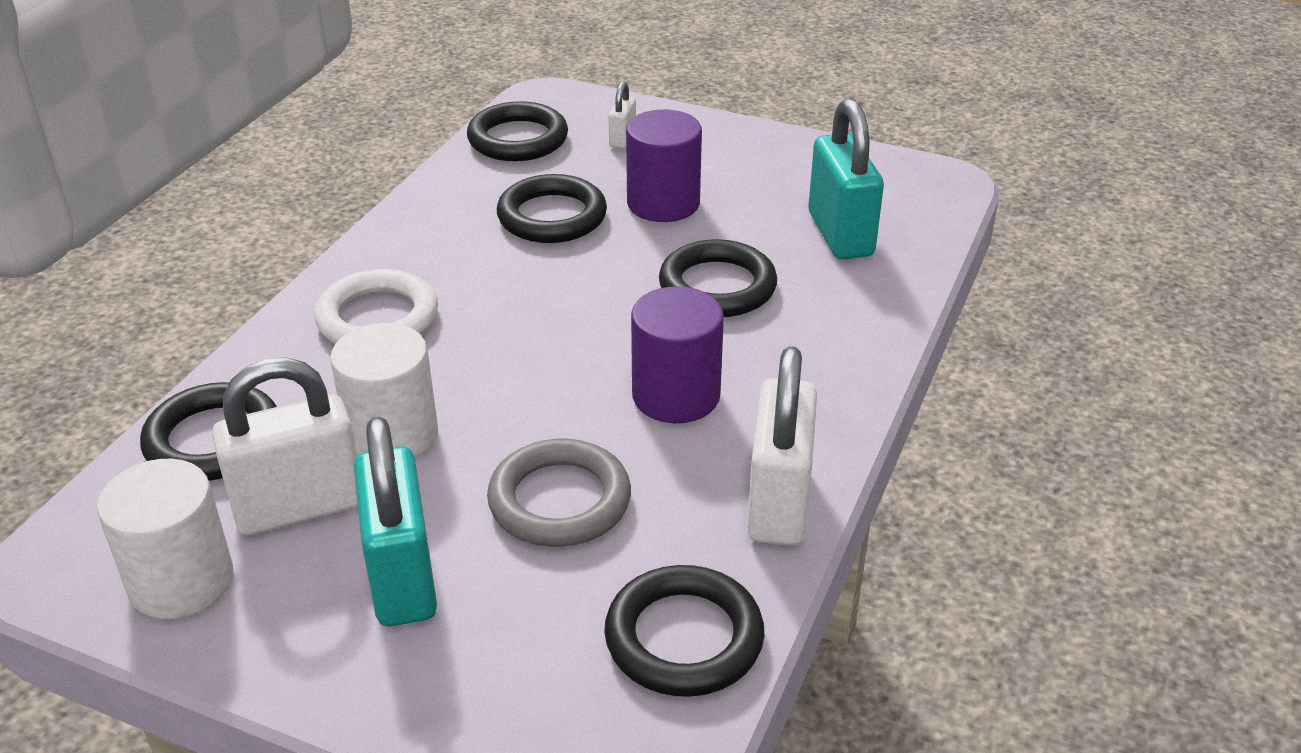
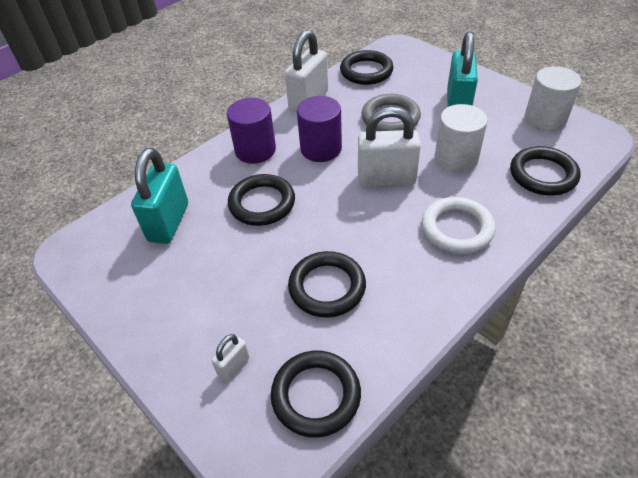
camera: 155 degrees left, 10 degrees up
white padlock [212,357,358,536] -> white padlock moved to [358,107,421,186]
purple cylinder [626,109,702,222] -> purple cylinder moved to [227,98,276,164]

